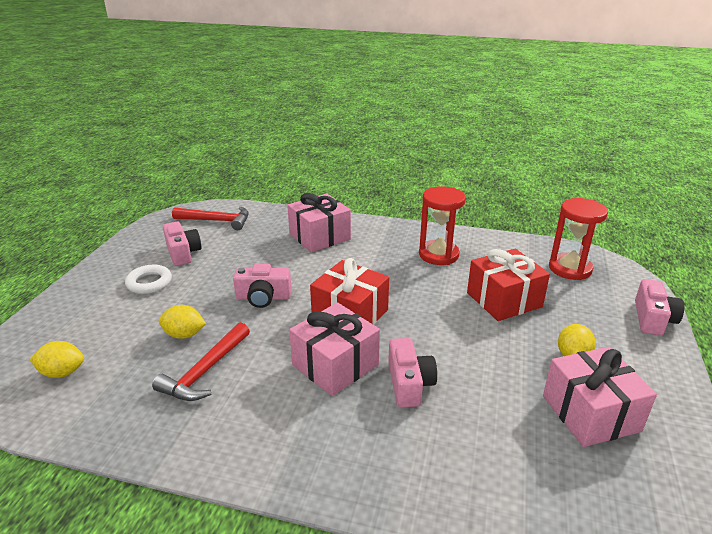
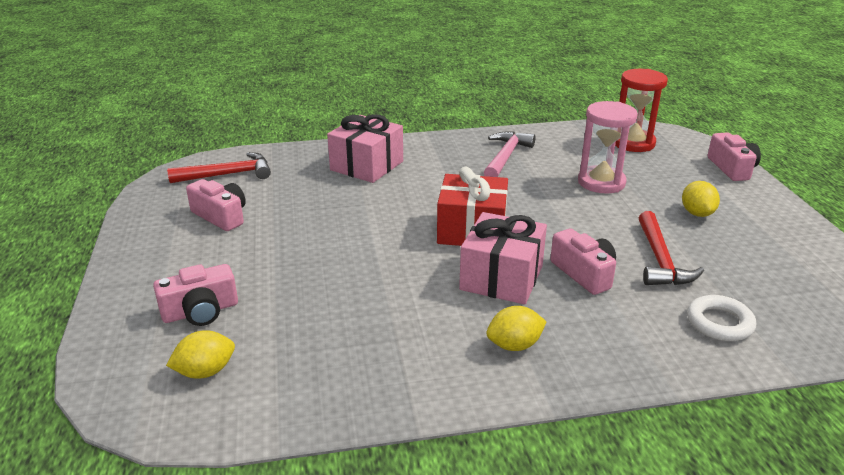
camera: 25 degrees left, 0 degrees up
white ring [125,265,172,294] -> white ring moved to [687,295,756,341]
red hammer [152,322,250,401] -> red hammer moved to [639,211,704,285]
yellow lemon [159,305,206,339] -> yellow lemon moved to [486,306,547,351]
pink camera [233,264,292,308] -> pink camera moved to [153,264,238,326]
red hourglass [419,186,466,265] -> pink hammer [484,131,536,177]
red gift [467,249,550,321] -> pink hourglass [578,101,638,193]
pink gift [543,347,657,447] -> none

